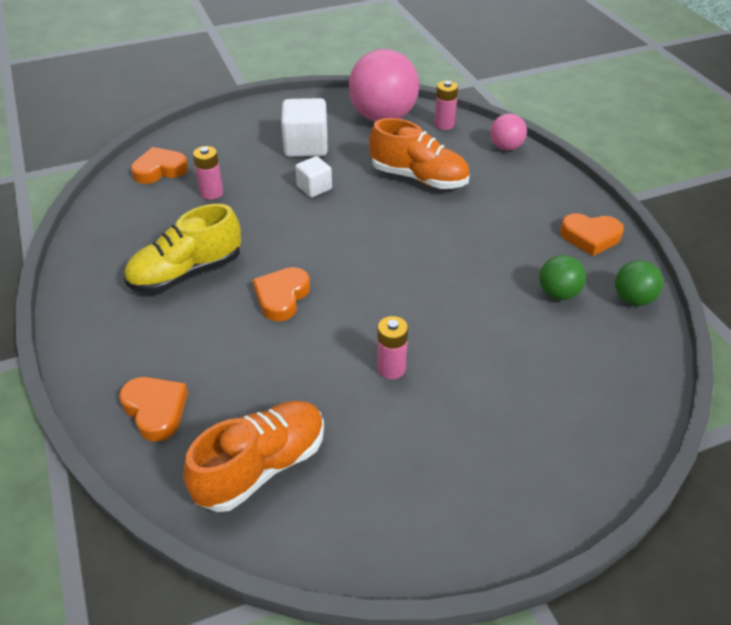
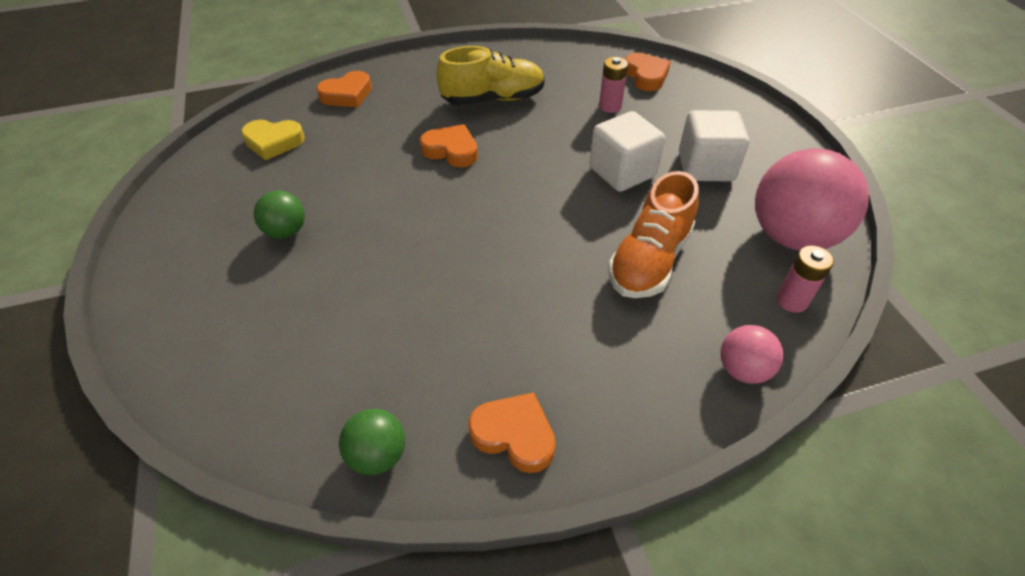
camera: 95 degrees right, 5 degrees up
yellow shoe [124,204,241,293] -> yellow shoe turned 105 degrees clockwise [437,46,545,105]
orange shoe [183,401,324,512] -> yellow heart [241,120,305,160]
white cube [295,156,332,197] -> white cube [589,111,665,192], size x1.68
pink battery [377,316,408,379] -> none
green ball [539,255,586,300] -> green ball moved to [254,191,305,239]
orange heart [560,213,624,256] -> orange heart turned 105 degrees clockwise [468,392,556,473]

